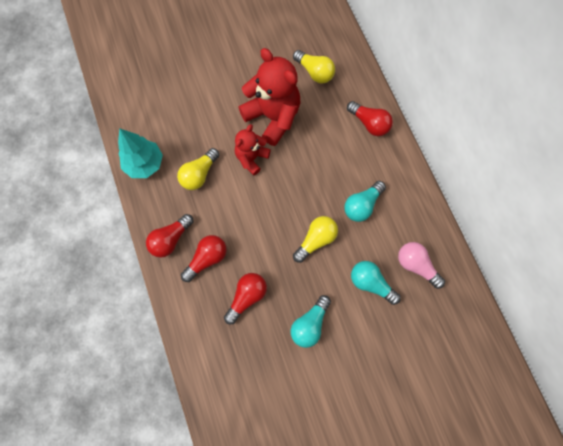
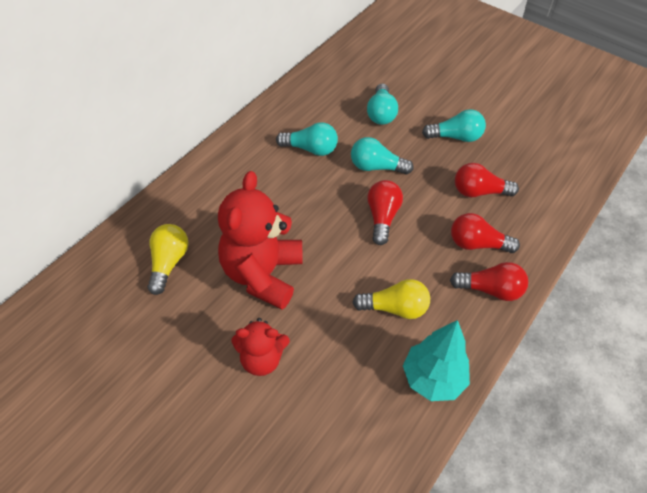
camera: 125 degrees left, 20 degrees down
red teddy bear [235,124,271,175] -> red teddy bear moved to [232,318,290,376]
yellow light bulb [293,216,338,263] -> turquoise light bulb [351,137,414,175]
red light bulb [347,101,393,136] -> red light bulb moved to [367,180,403,245]
pink light bulb [398,242,445,289] -> none

